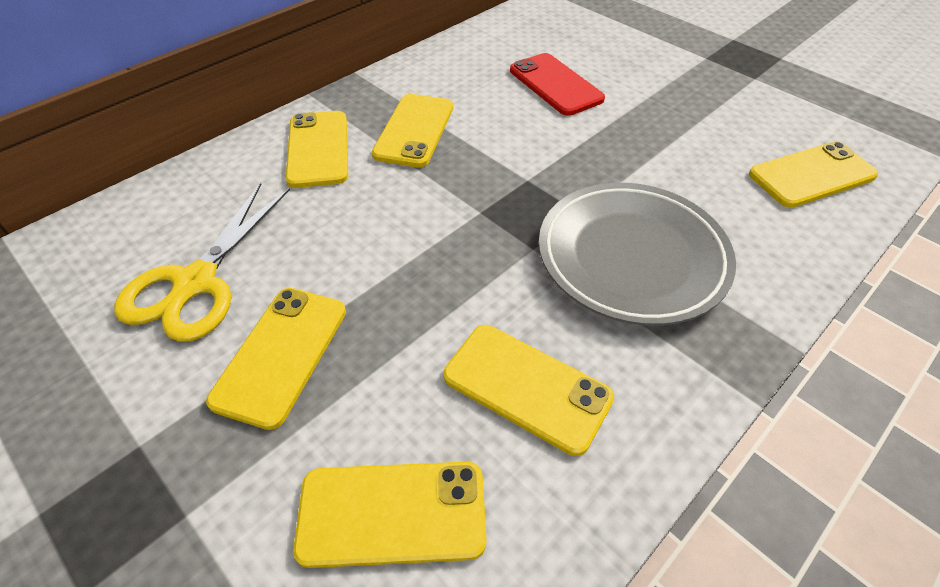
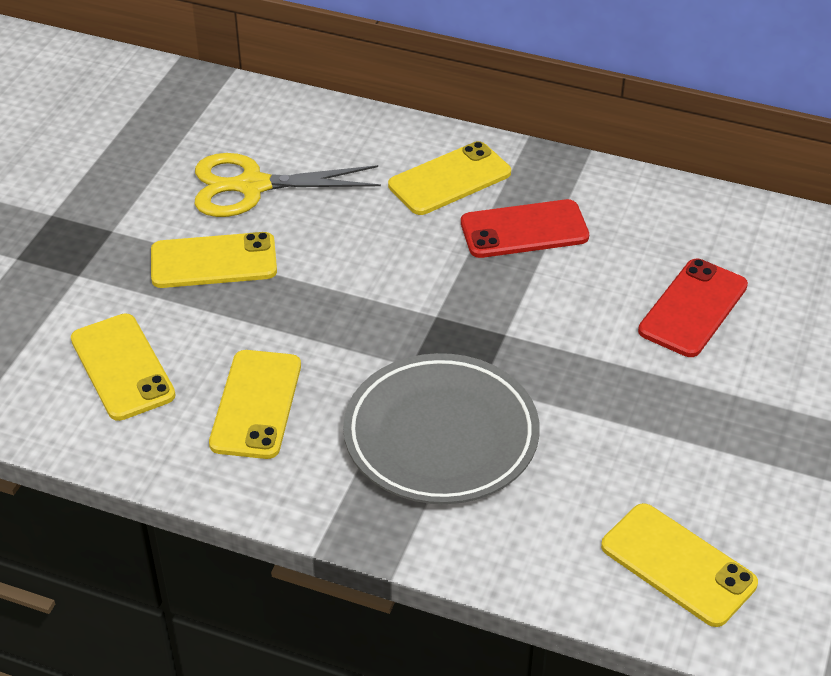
camera: 65 degrees right, 5 degrees down
yellow phone [372,94,453,167] -> red phone [461,199,589,258]

